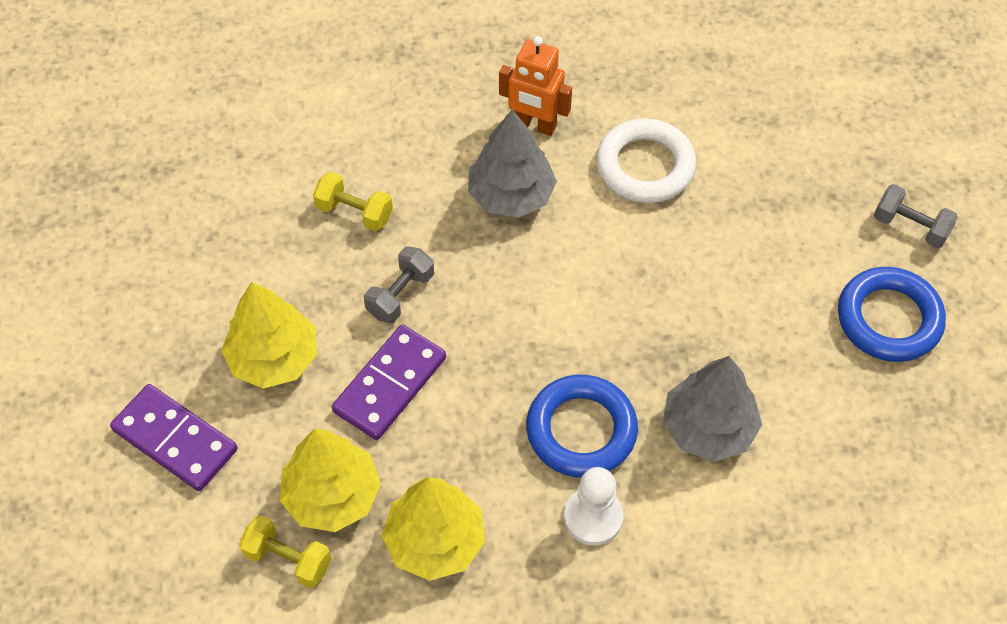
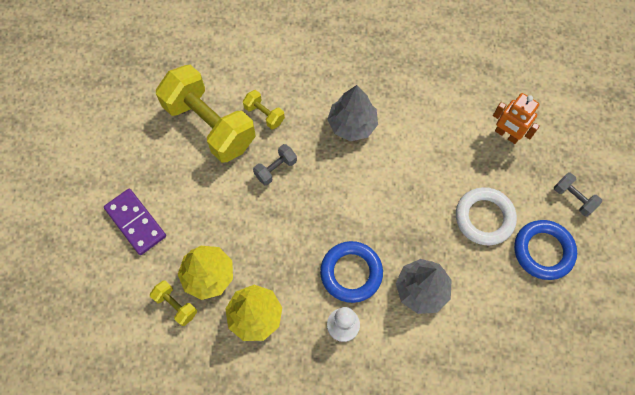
camera: 15 degrees right, 10 degrees up
yellow tree [221,282,317,389] -> none
purple domino [332,325,446,440] -> none
orange robot [499,36,572,136] -> orange robot moved to [493,93,540,144]
white ring [596,119,696,203] -> white ring moved to [456,187,517,245]
none -> yellow dumbbell [156,65,256,162]

